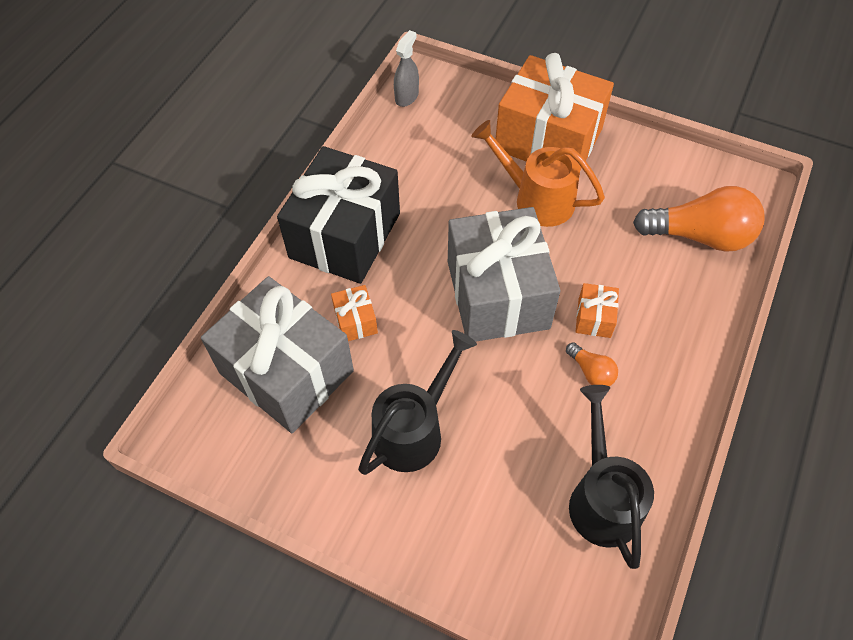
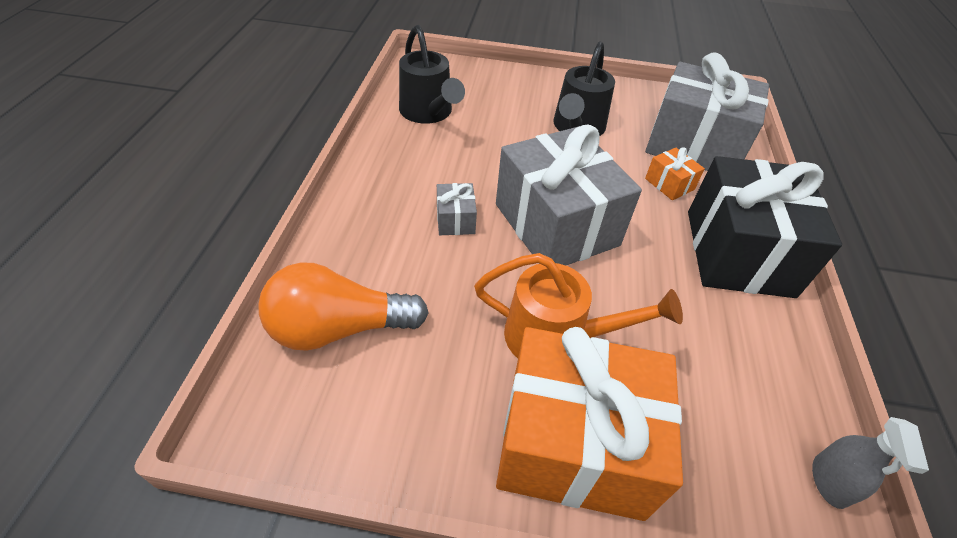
camera: 160 degrees right, 10 degrees down
orange light bulb [566,342,618,386] -> none
orange gift [576,283,619,338] -> grey gift [437,183,477,235]

